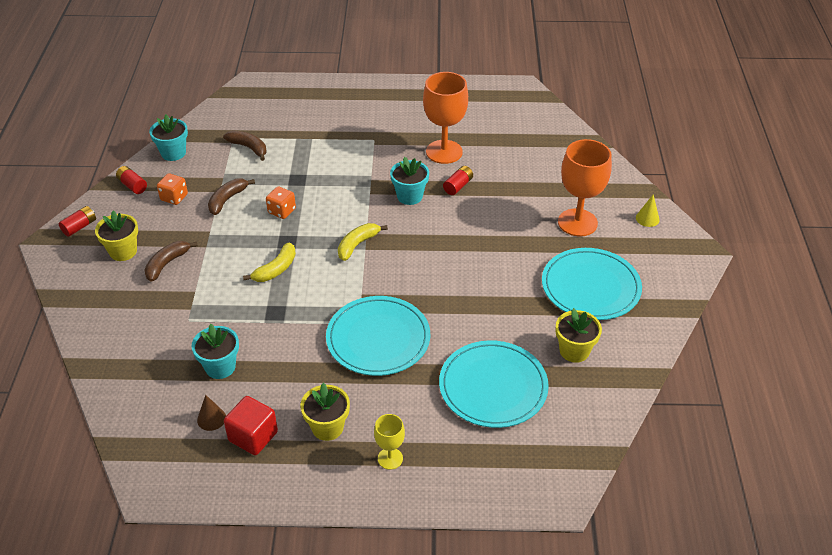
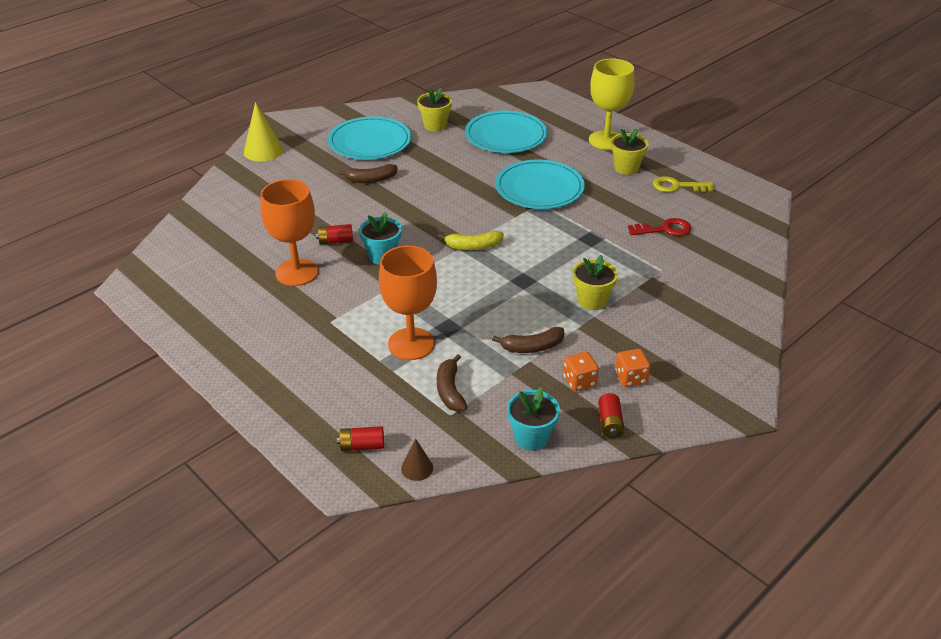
camera: 135 degrees left, 5 degrees down
red battery [59,206,96,237] -> red battery moved to [337,426,384,451]
yellow flower pot [95,211,138,261] -> yellow flower pot moved to [573,255,618,310]
brown banana [145,241,198,282] -> brown banana moved to [338,164,397,183]
turquoise flower pot [192,324,239,379] -> red key [628,218,691,236]
brown cone [197,395,226,431] -> brown cone moved to [401,438,433,481]
red cube [224,396,278,455] -> yellow key [653,176,714,192]
yellow banana [243,243,296,282] -> none
orange dice [266,186,296,219] -> orange dice moved to [615,349,650,387]
yellow goblet [374,414,405,470] -> yellow goblet [589,58,635,150], size x1.95
orange goblet [558,139,612,237] -> orange goblet moved to [379,246,437,360]
yellow cone [636,194,660,227] -> yellow cone [244,102,283,161], size x1.82

